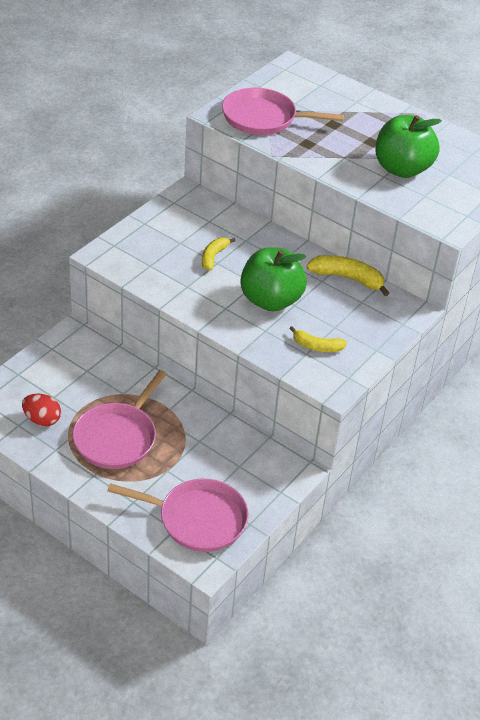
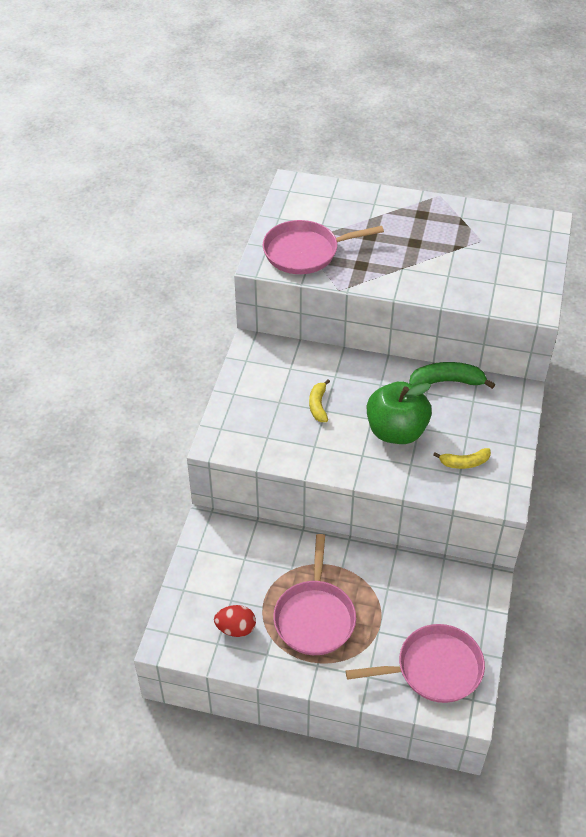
camera: 20 degrees left, 5 degrees up
yellow banana [306,255,389,296] -> green banana [409,362,495,389]
green apple [375,115,442,178] -> none

